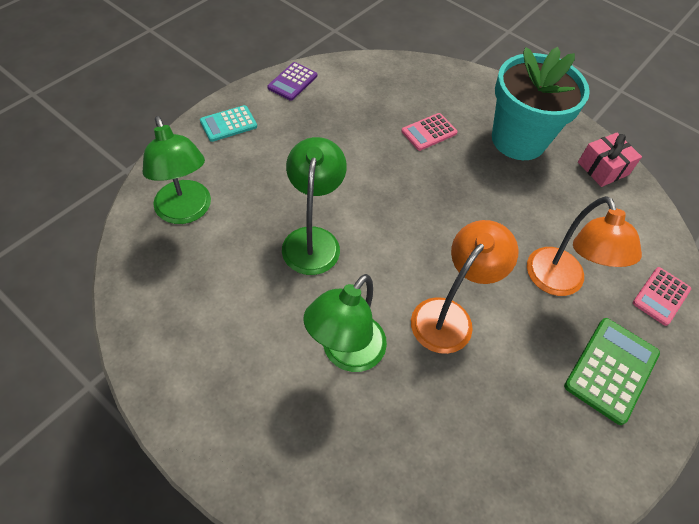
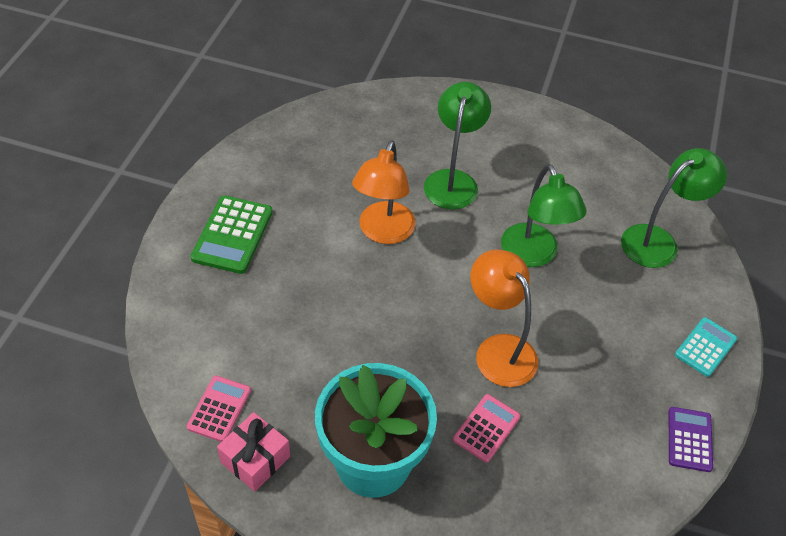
camera: 160 degrees right, 5 degrees down
green lamp [143,116,211,224] -> green lamp turned 105 degrees clockwise [621,148,727,268]
orange lamp [527,196,642,296] -> orange lamp moved to [470,249,538,387]
pink calculator [633,267,691,326] -> pink calculator moved to [187,375,251,442]

